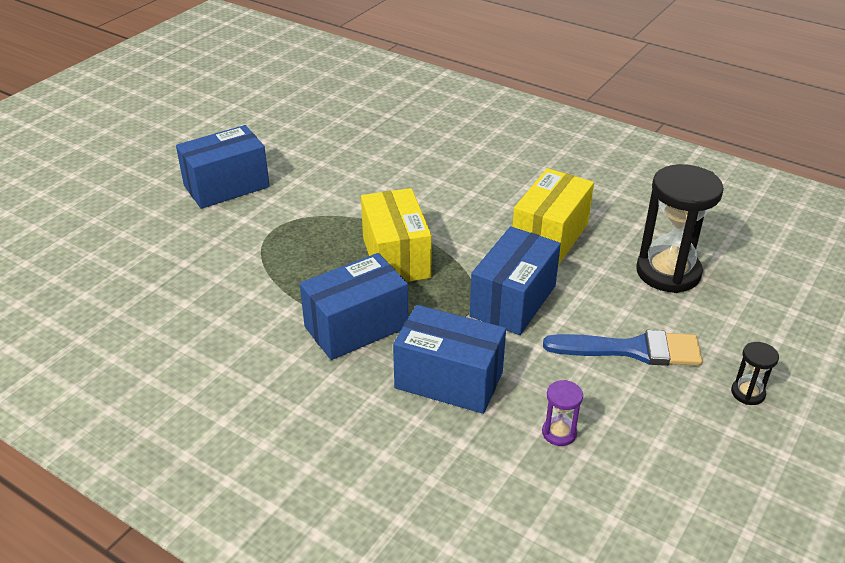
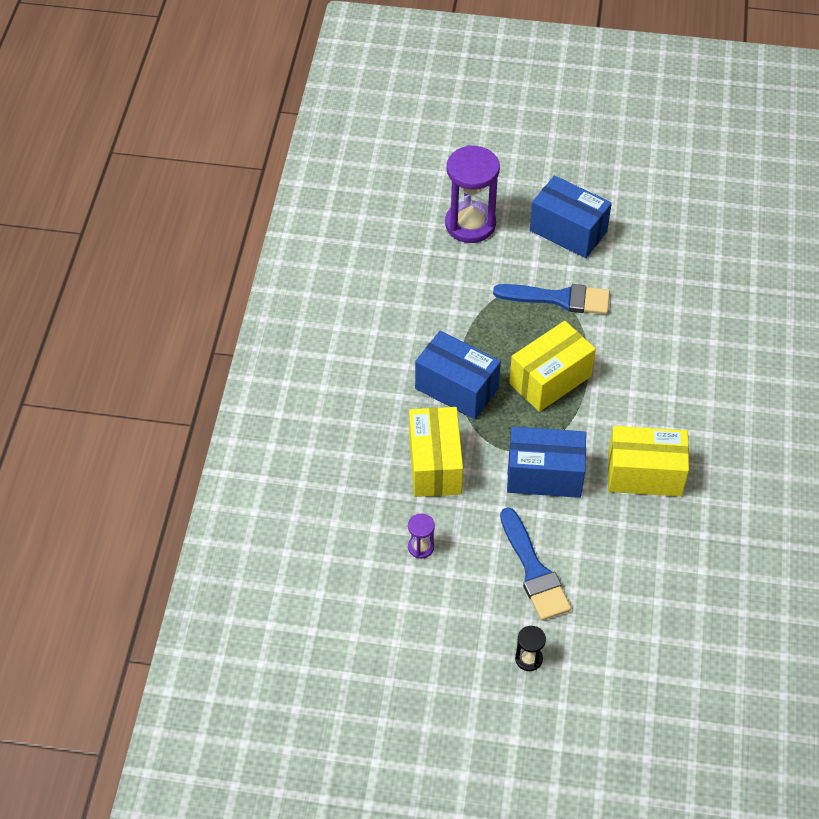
camera: 65 degrees right, 15 degrees up
blue box [393,305,506,414] -> yellow box [409,407,463,497]
black hourglass [636,164,724,293] -> none
none -> purple hourglass [445,145,500,243]
none -> blue brush [493,284,610,314]

